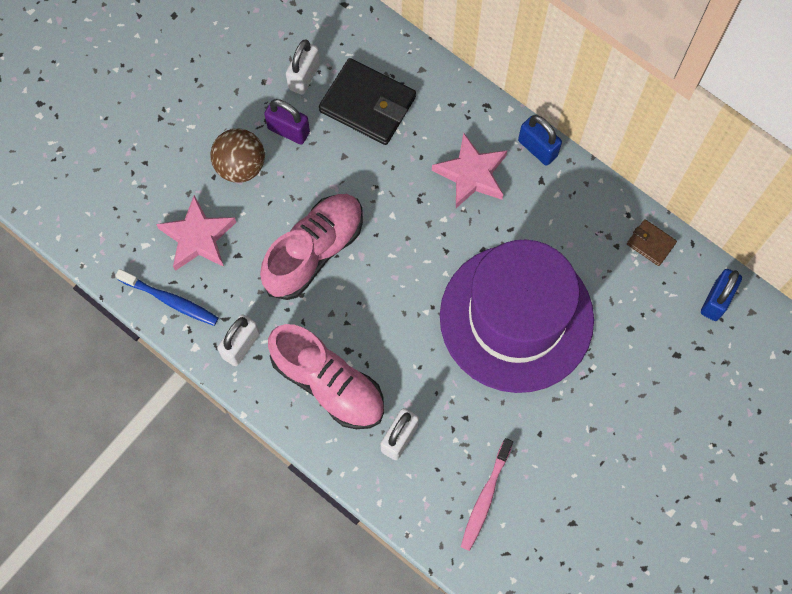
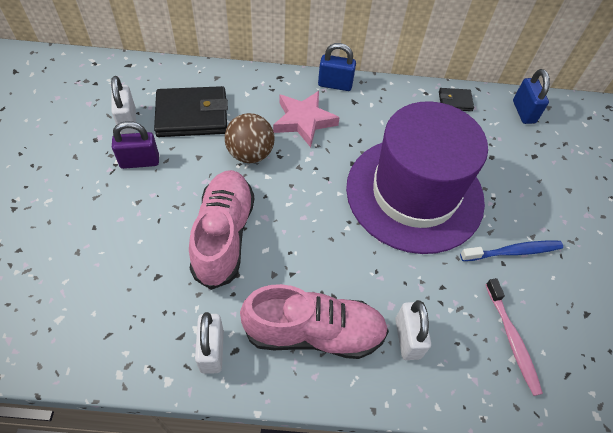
camera: 40 degrees left, 15 degrees down
blue toothbrush [115,269,219,326] -> blue toothbrush moved to [460,241,563,261]
pink star [156,195,236,271] -> none
brown ball [210,129,265,183] -> brown ball moved to [225,113,275,163]
brown wallet [627,219,677,266] -> black wallet [439,88,474,111]

